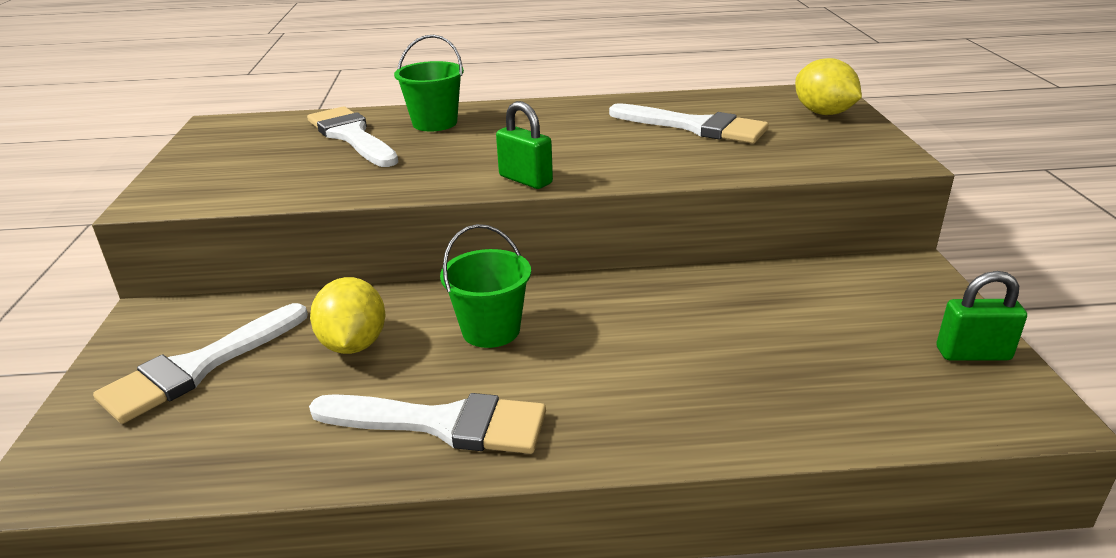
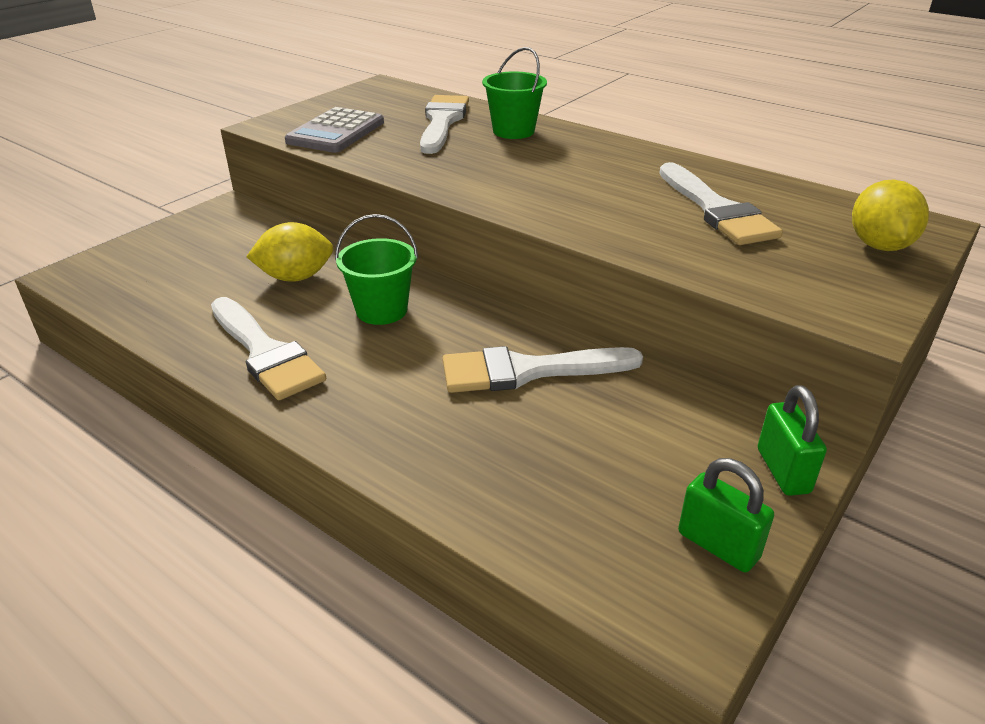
camera: 40 degrees right, 5 degrees up
white brush [93,303,308,424] -> white brush moved to [442,346,643,393]
yellow lemon [310,277,386,354] -> yellow lemon turned 45 degrees clockwise [246,222,334,282]
green padlock [496,101,553,189] -> green padlock moved to [758,385,827,496]
none -> grey calculator [285,107,384,153]

